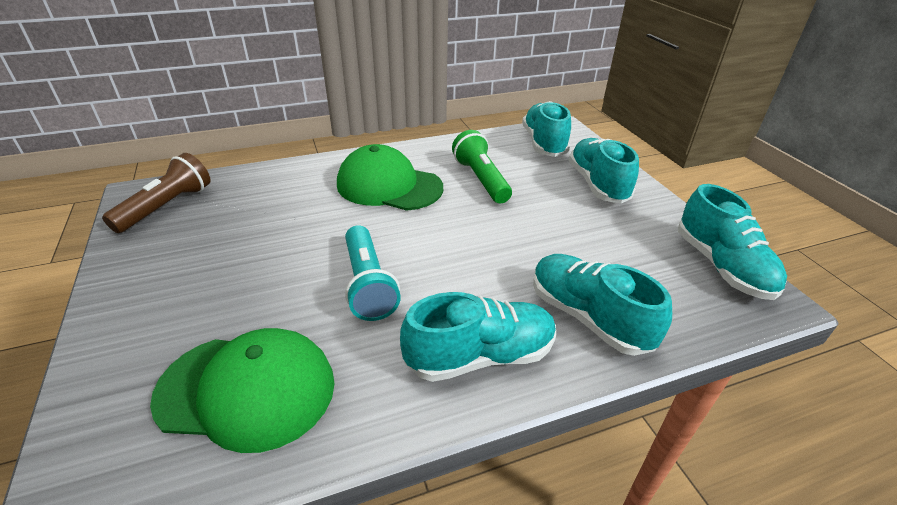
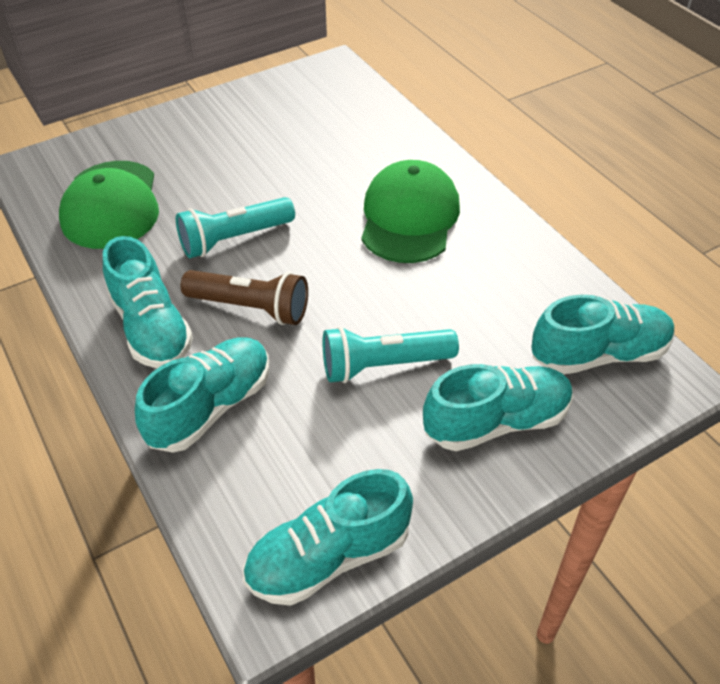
camera: 80 degrees right, 10 degrees up
brown flashlight [102,153,211,233] -> brown flashlight moved to [181,270,308,325]
green flashlight [452,130,512,204] -> none
none -> turquoise flashlight [323,326,459,383]

